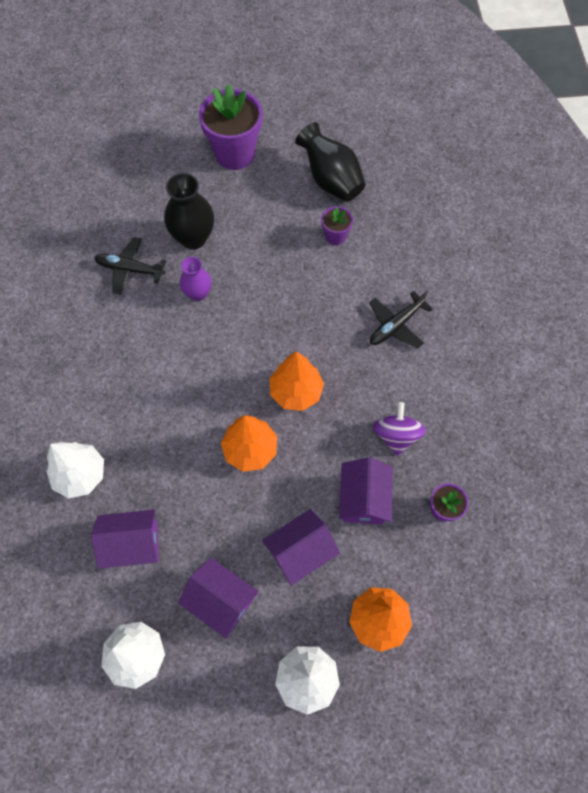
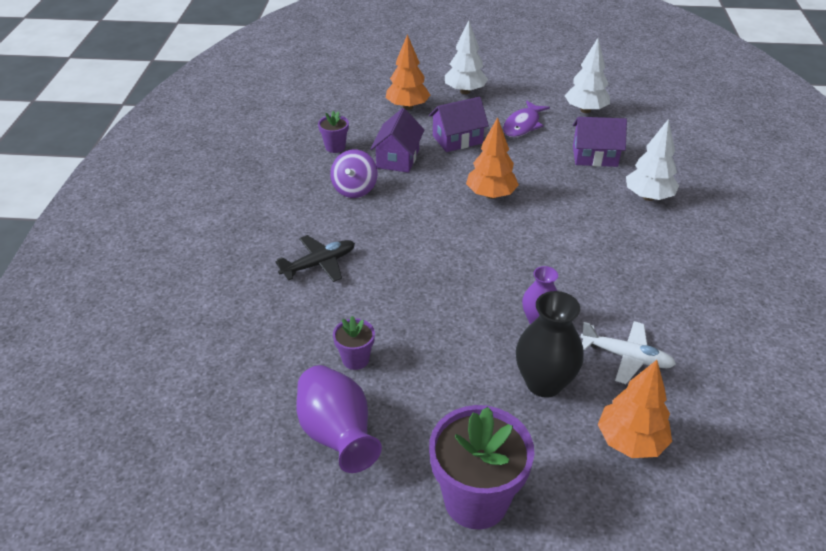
camera: 170 degrees left, 25 degrees down
black plane [94,237,166,295] -> white plane [580,321,676,384]
purple house [178,558,259,639] -> purple fish [503,101,550,137]
orange tree [269,351,324,411] -> orange tree moved to [598,360,672,458]
black vase [295,122,366,202] -> purple vase [297,365,382,473]

